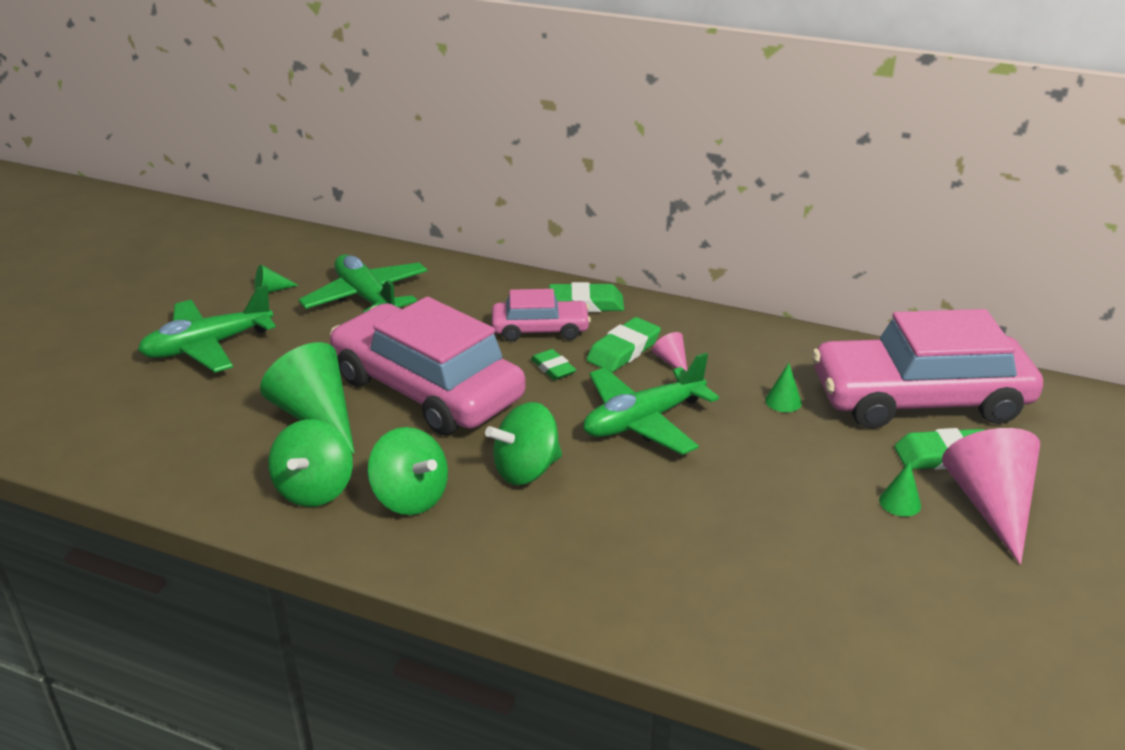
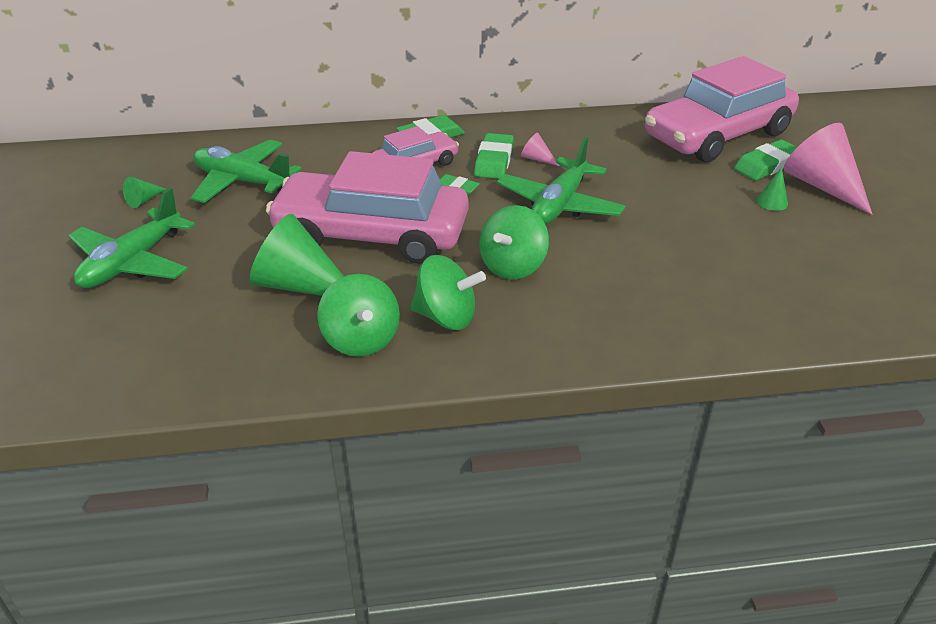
camera: 30 degrees left, 5 degrees up
green cone [765,363,802,412] -> none

